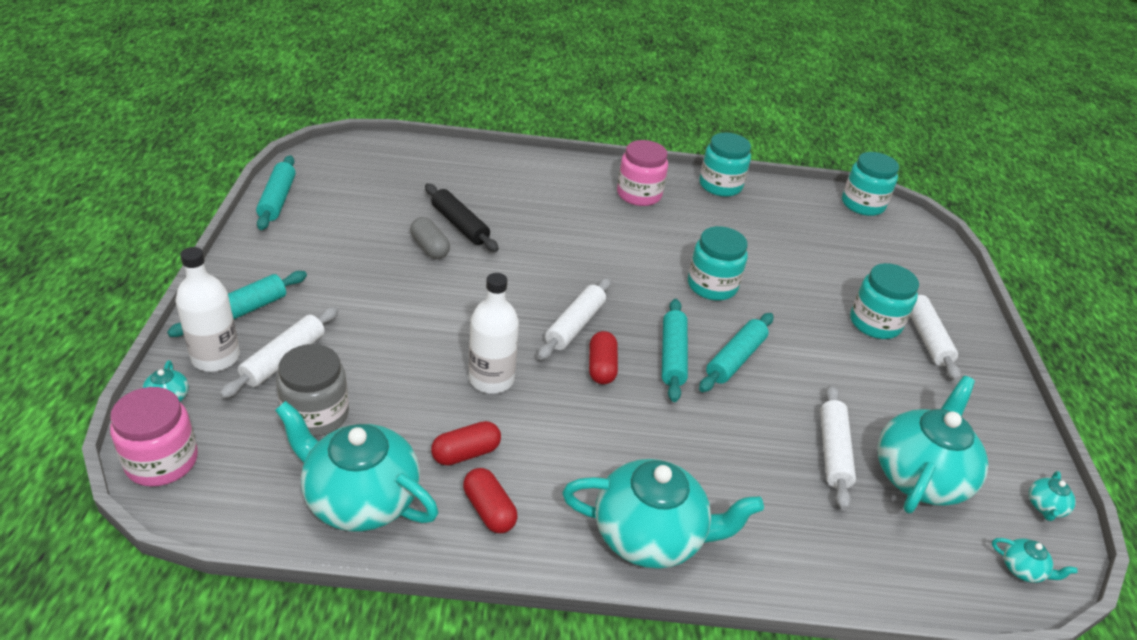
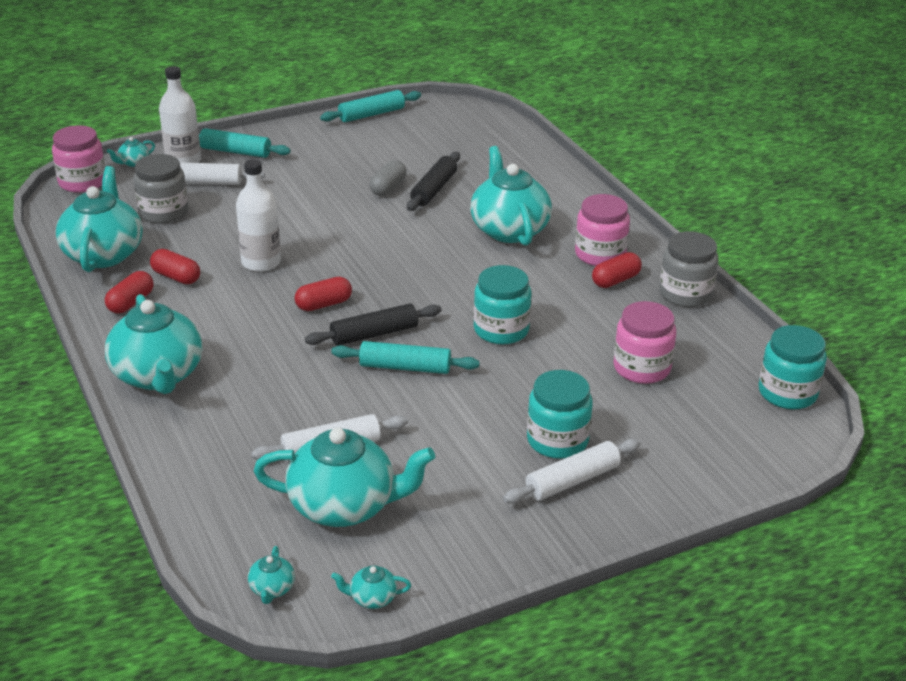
camera: 65 degrees right, 5 degrees down
white rolling pin [538,278,611,360] -> none
turquoise rolling pin [662,299,688,402] -> black rolling pin [305,303,442,346]
turquoise jar [699,132,751,197] -> grey jar [659,231,718,307]
none -> turquoise teapot [470,146,552,246]
none -> red capsule [592,252,642,288]
none -> pink jar [613,301,676,384]

